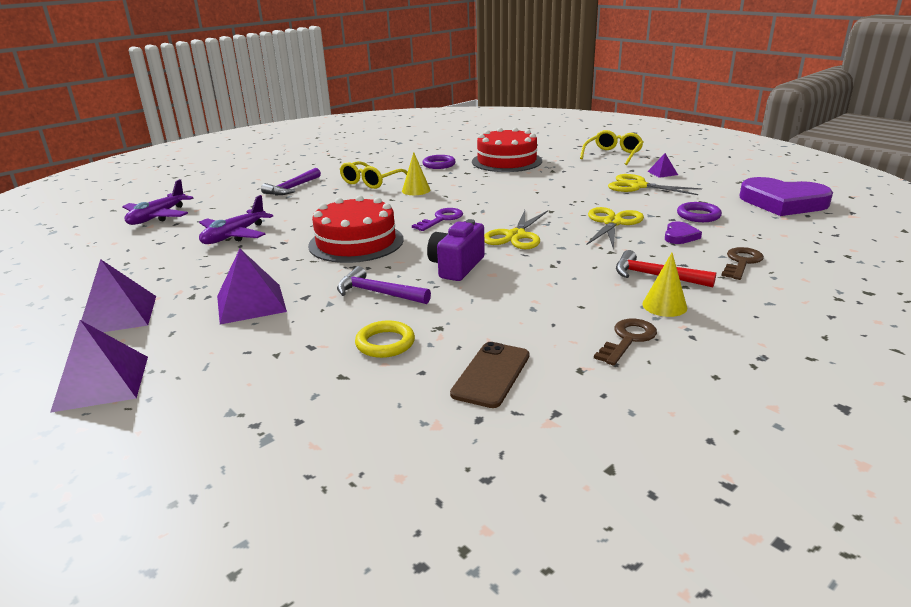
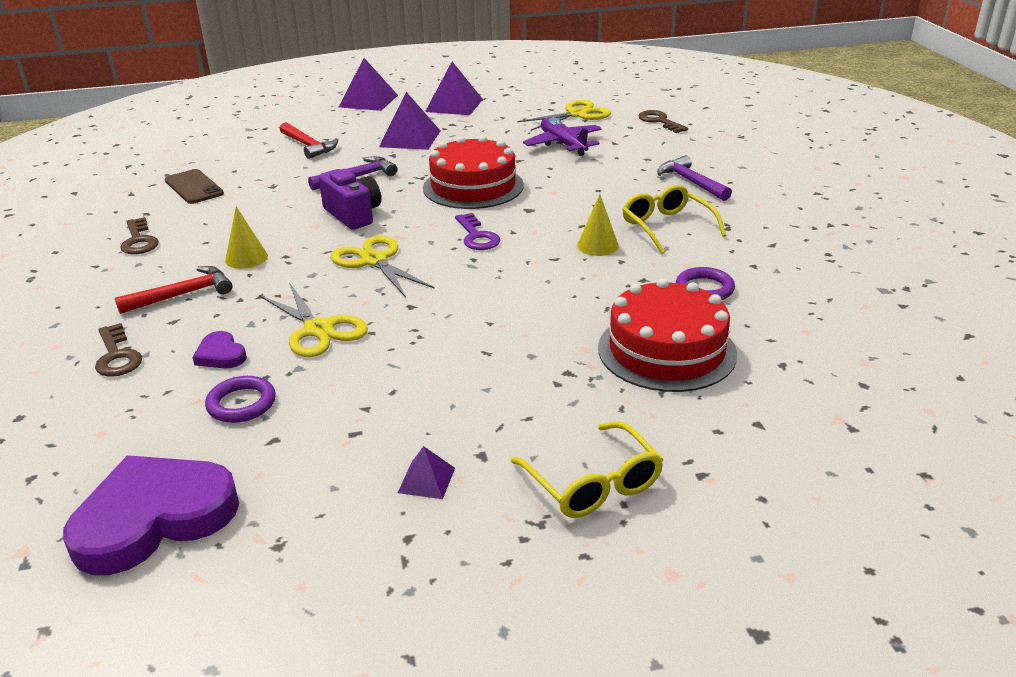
camera: 120 degrees right, 5 degrees up
purple plane [122,179,193,225] -> brown key [638,110,688,133]
yellow ring [355,320,415,358] -> none
yellow scissors [608,174,702,195] -> yellow scissors moved to [517,100,611,131]
yellow cone [642,253,687,317] -> yellow cone moved to [225,206,268,269]
none -> red hammer [280,122,338,159]

